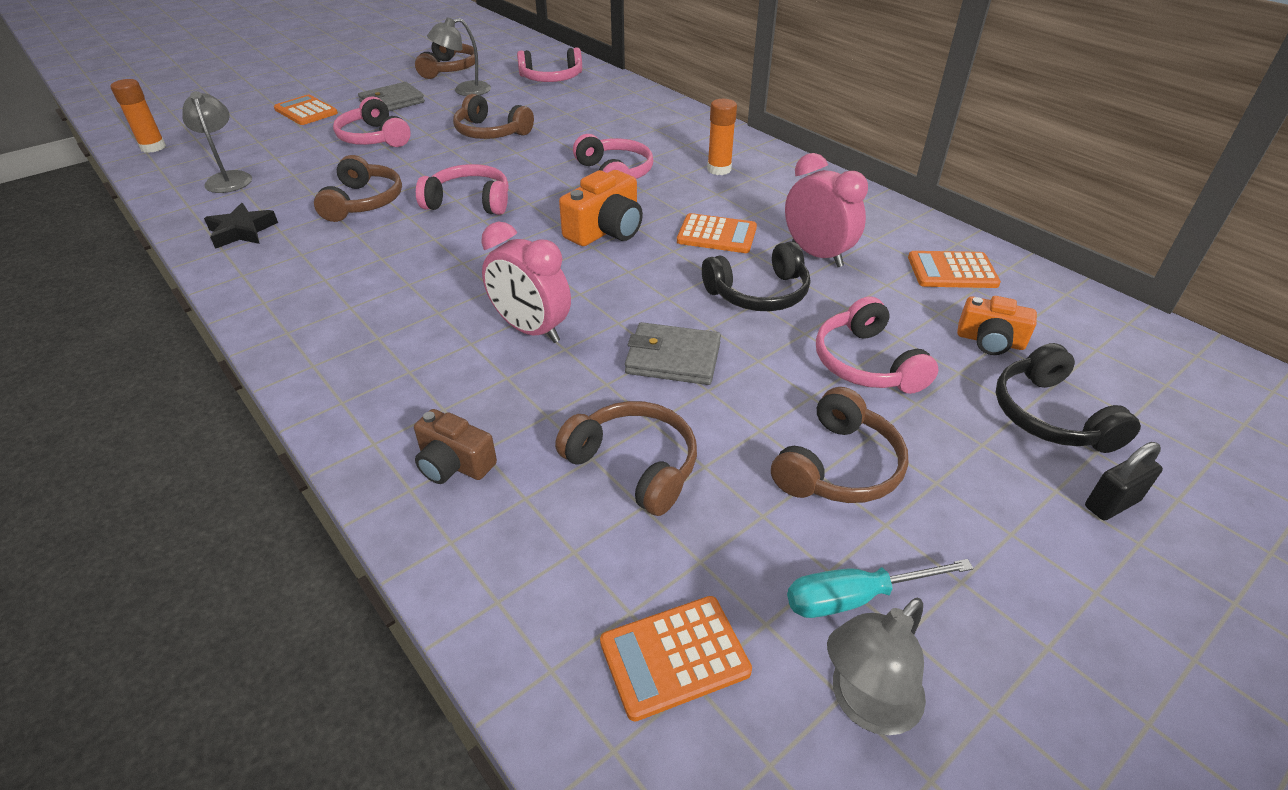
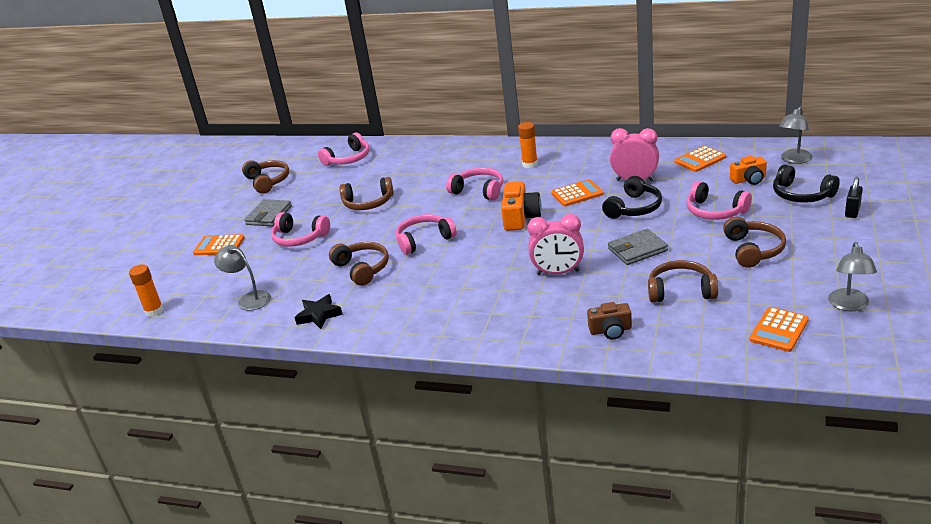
camera: 30 degrees left, 10 degrees down
grey lamp [427,17,491,96] -> grey lamp moved to [779,107,813,164]
turquoise screwdriver [787,559,974,618] -> none

